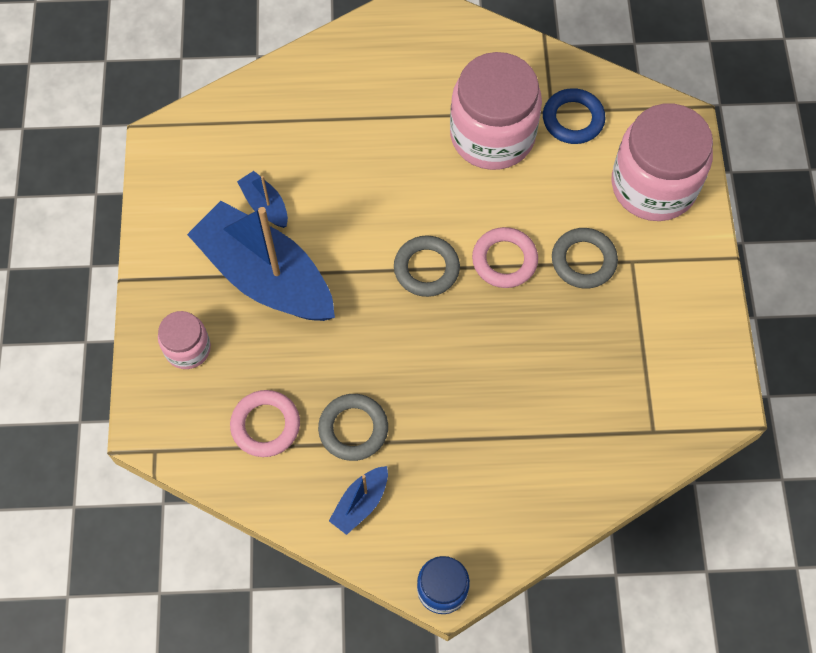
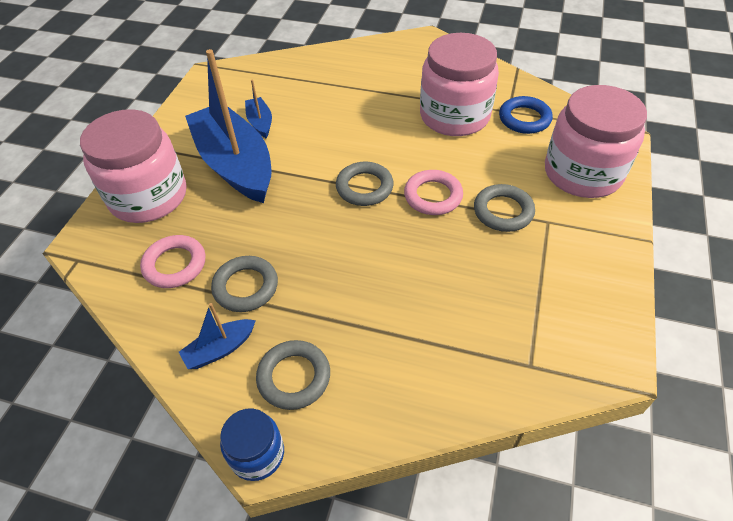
camera: 20 degrees right, 15 degrees down
pink jar [158,311,211,369] -> pink jar [80,109,186,223], size x1.98
none -> grey ring [256,340,330,410]

